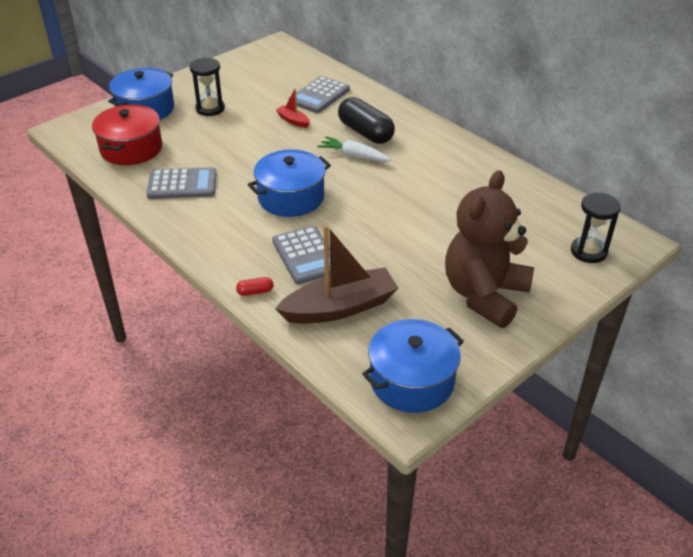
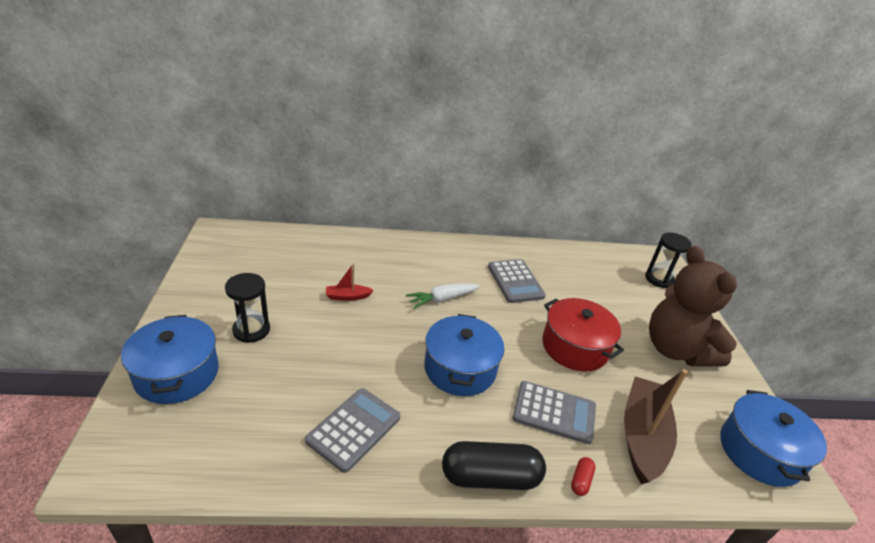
camera: 55 degrees left, 5 degrees down
red pot [92,104,162,165] -> red pot moved to [542,298,624,371]
grey calculator [289,76,350,113] -> grey calculator moved to [488,259,546,303]
black capsule [338,97,395,144] -> black capsule moved to [442,441,546,490]

